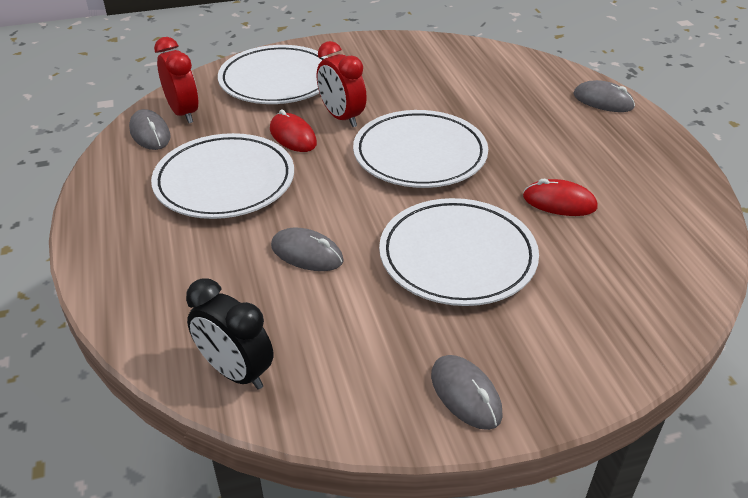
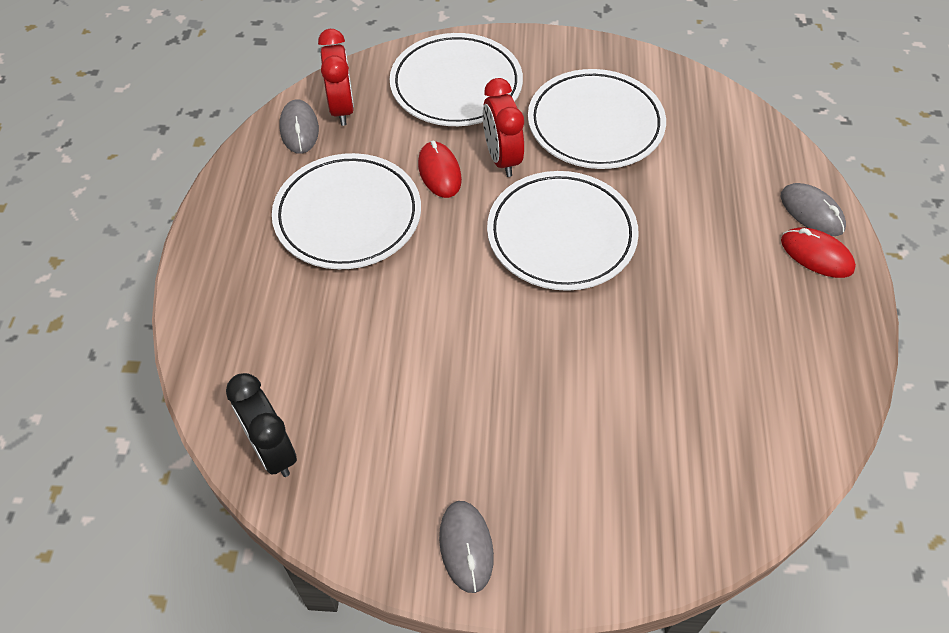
camera: 20 degrees right, 15 degrees up
grey mouse [271,227,344,271] -> none
white plate [379,198,539,306] -> white plate moved to [528,69,666,169]
red mouse [523,179,598,216] -> red mouse moved to [781,227,856,278]

